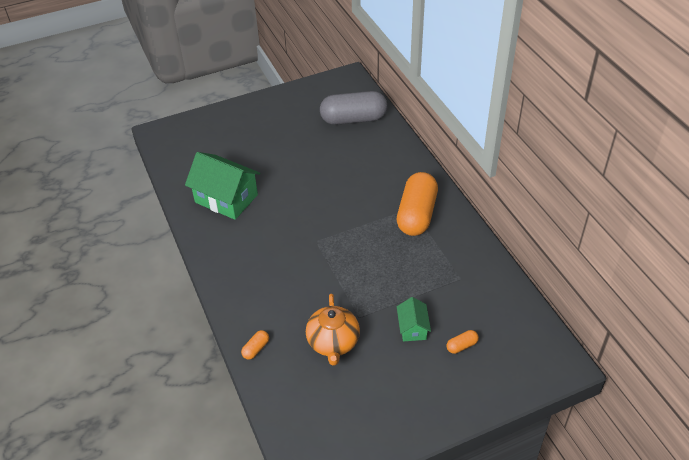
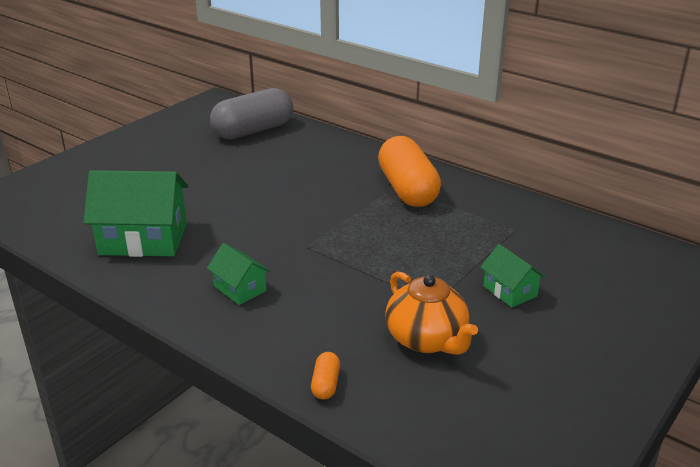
camera: 30 degrees left, 15 degrees down
orange capsule [446,330,479,354] -> none
none -> green house [207,243,270,305]

